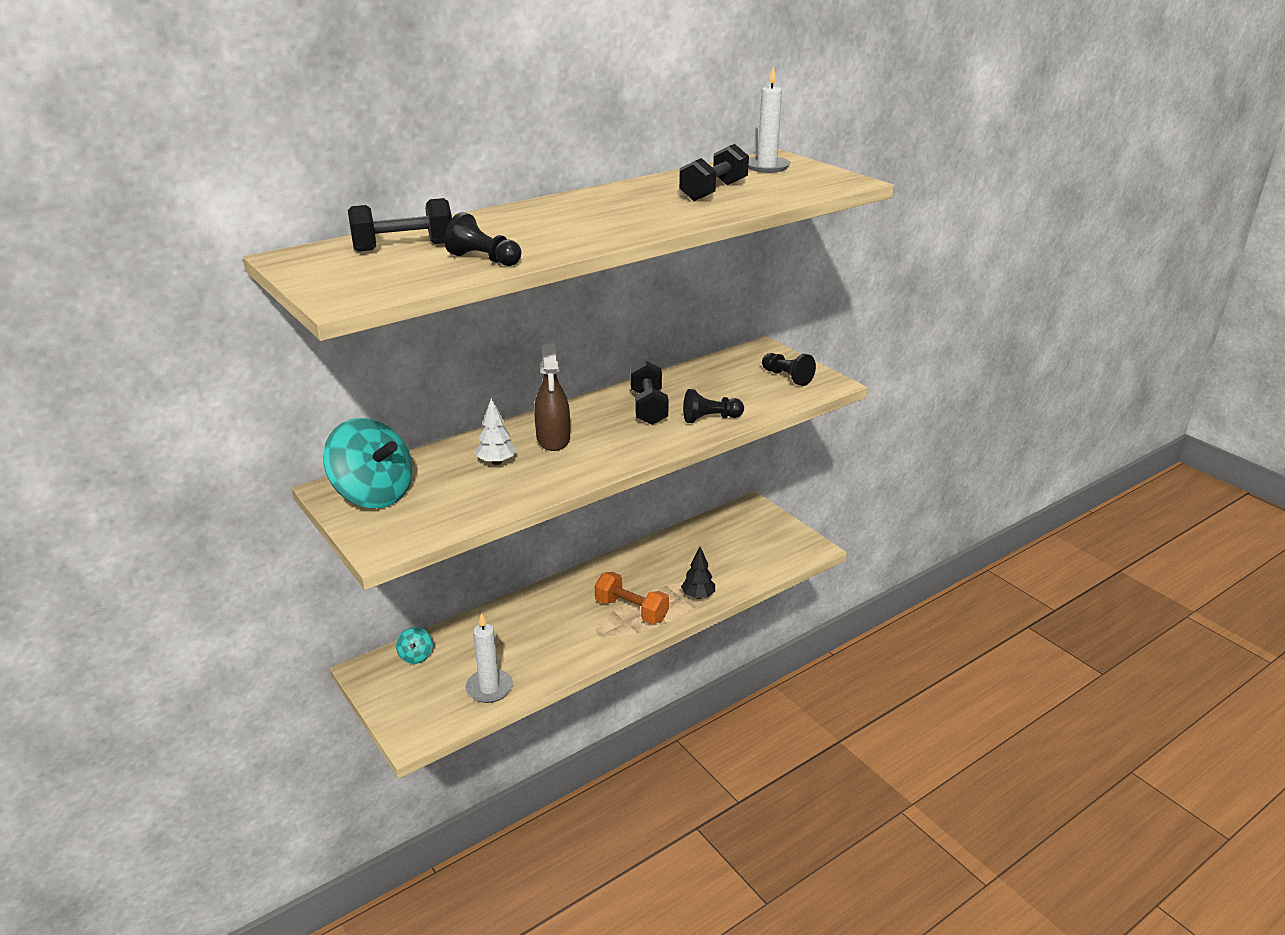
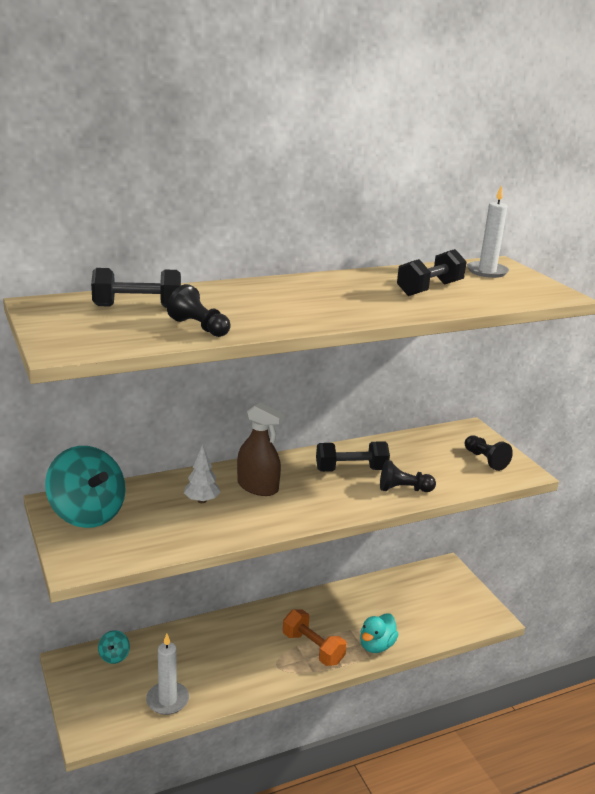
camera: 10 degrees right, 5 degrees down
brown spray bottle [534,344,570,451] -> brown spray bottle turned 60 degrees counterclockwise [237,403,285,496]
black dumbbell [630,361,669,425] -> black dumbbell turned 75 degrees clockwise [316,441,390,472]
black tree [681,547,715,599] -> turquoise duck [360,613,399,653]

